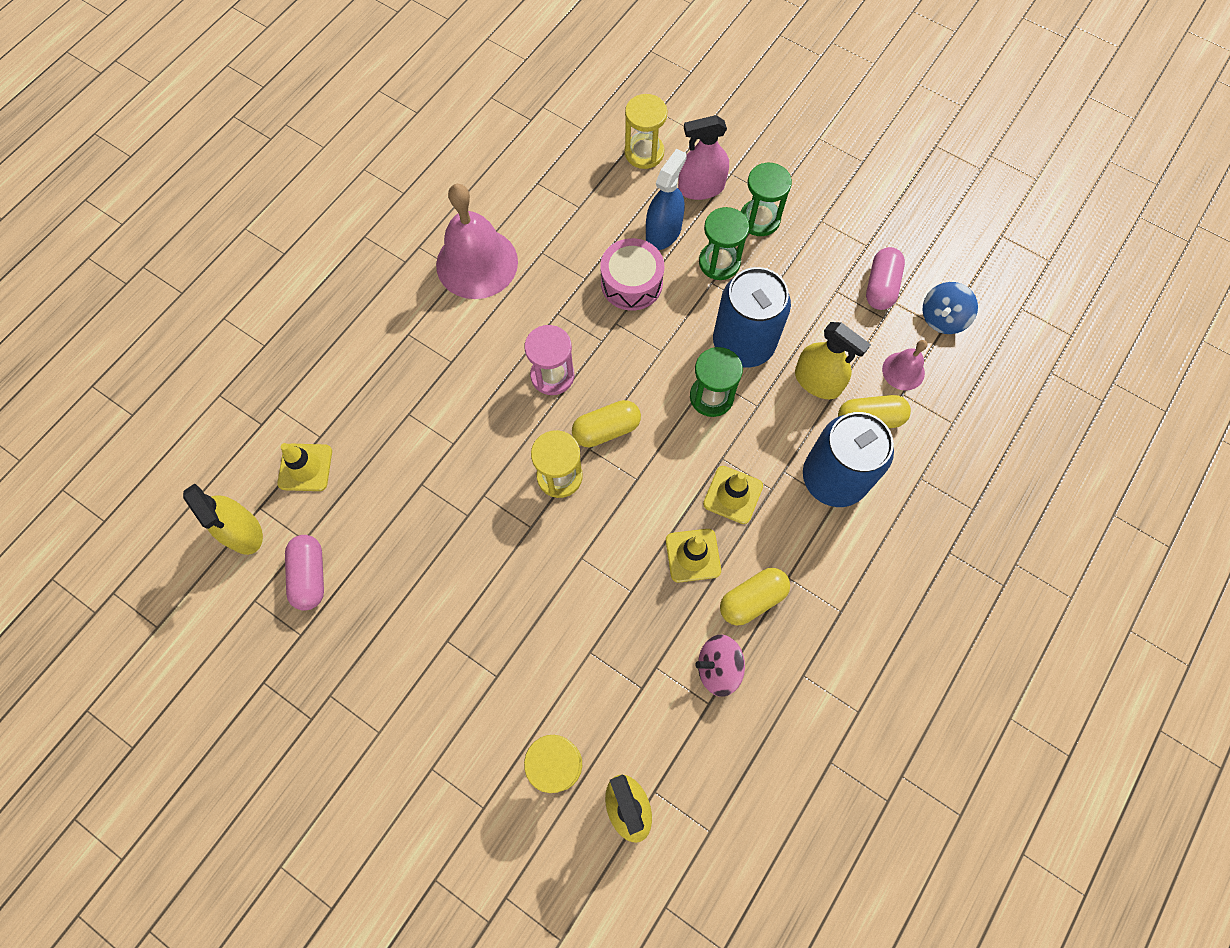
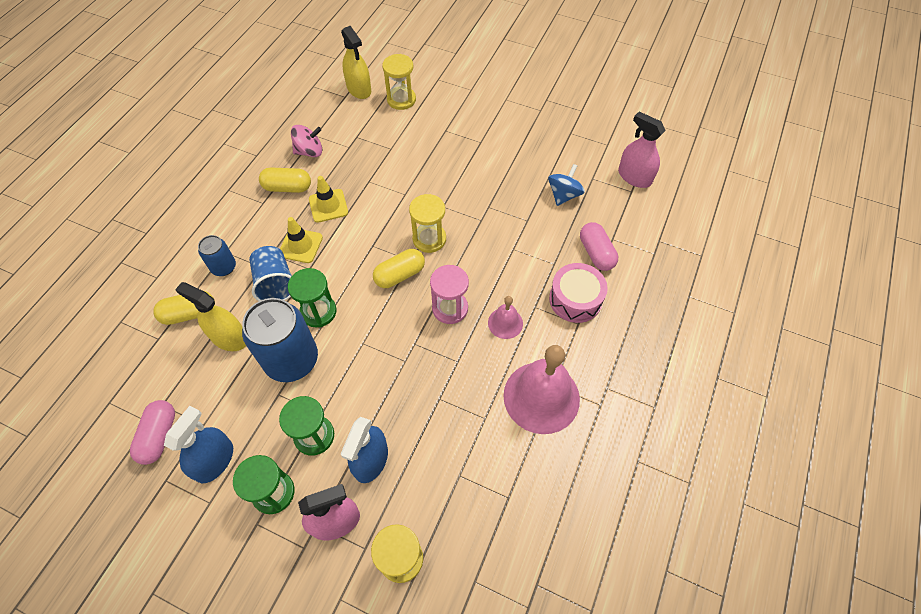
camera: 170 degrees right, 10 degrees down
yellow spray bottle [183,484,263,555] -> pink spray bottle [618,111,666,188]
yellow traffic cone [277,443,332,491] -> none
pink capsule [285,535,324,610] -> pink capsule moved to [580,222,618,271]
pink drum [600,238,664,310] -> pink drum moved to [549,263,608,323]
yellow capsule [720,568,790,626] -> yellow capsule turned 45 degrees clockwise [259,167,311,193]
blue can [803,412,894,507] -> blue can [198,235,236,276], size x0.51
pink bell [882,340,928,390] -> pink bell moved to [488,296,523,339]
blue spinning top [923,282,978,334] -> blue spinning top moved to [548,164,585,206]
none -> blue spray bottle [164,406,233,483]
none -> blue cup [249,246,292,301]

